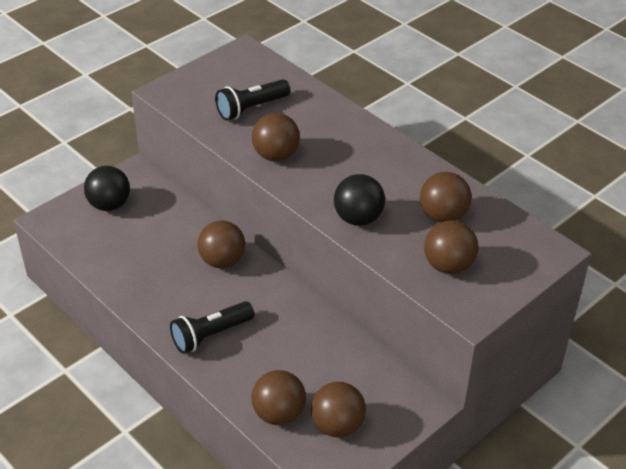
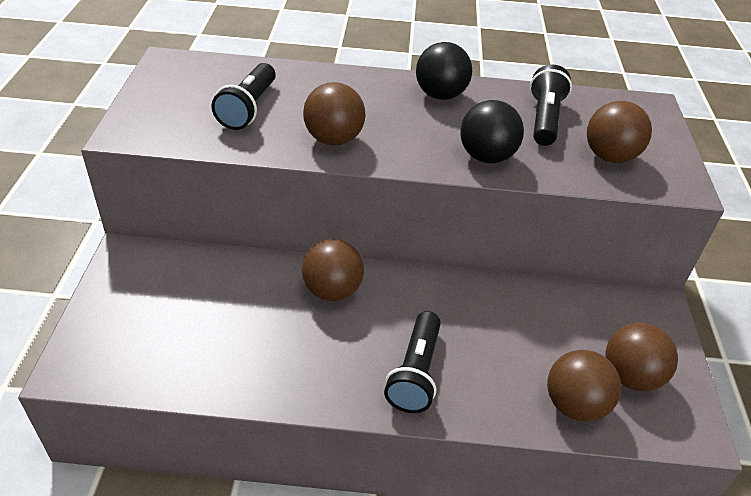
camera: 45 degrees left, 0 degrees up
black ball [84,166,130,211] -> black ball moved to [416,42,472,100]
brown ball [420,172,472,222] -> black flashlight [530,64,572,146]

